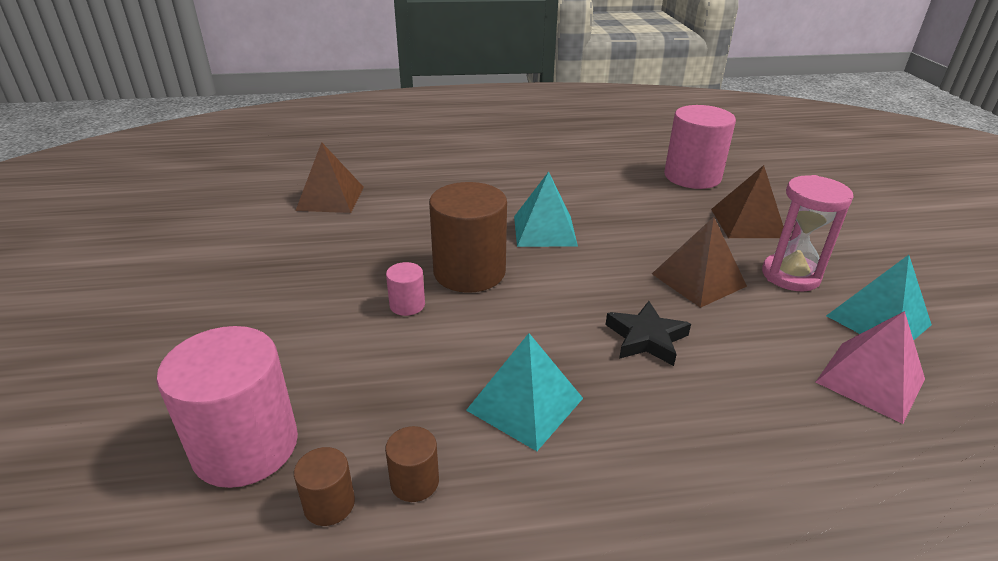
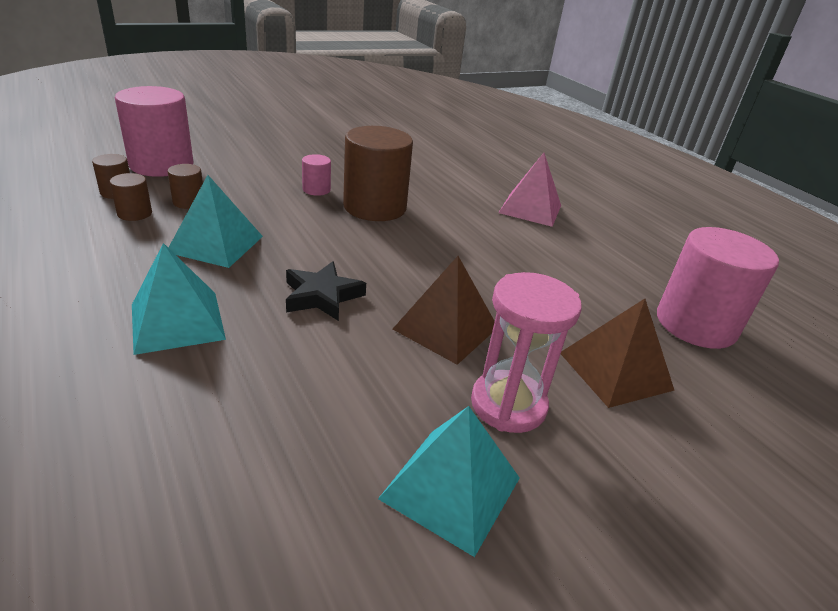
camera: 65 degrees right, 0 degrees up
brown pyramid [295,142,364,213] -> none
turquoise pyramid [514,172,578,247] -> turquoise pyramid moved to [132,243,226,355]
pink pyramid [816,311,925,424] -> pink pyramid moved to [498,153,561,227]
none -> brown cylinder [168,164,203,209]

